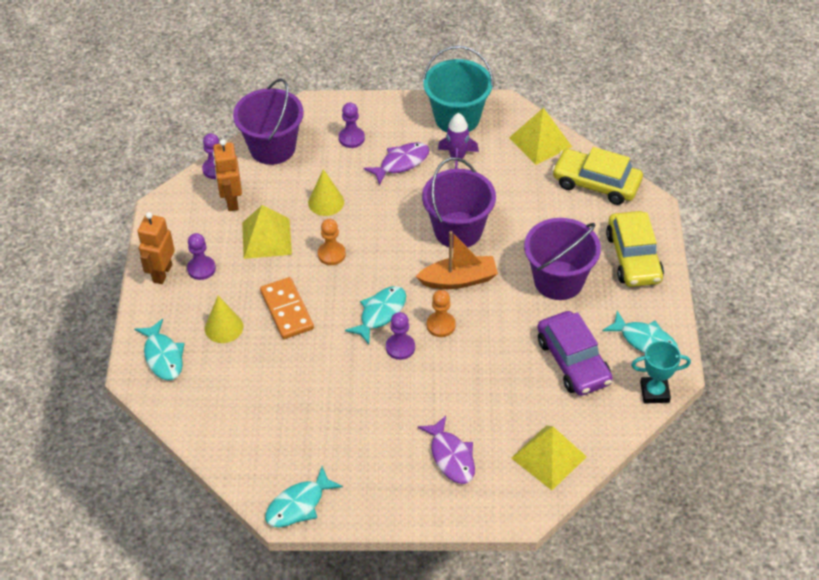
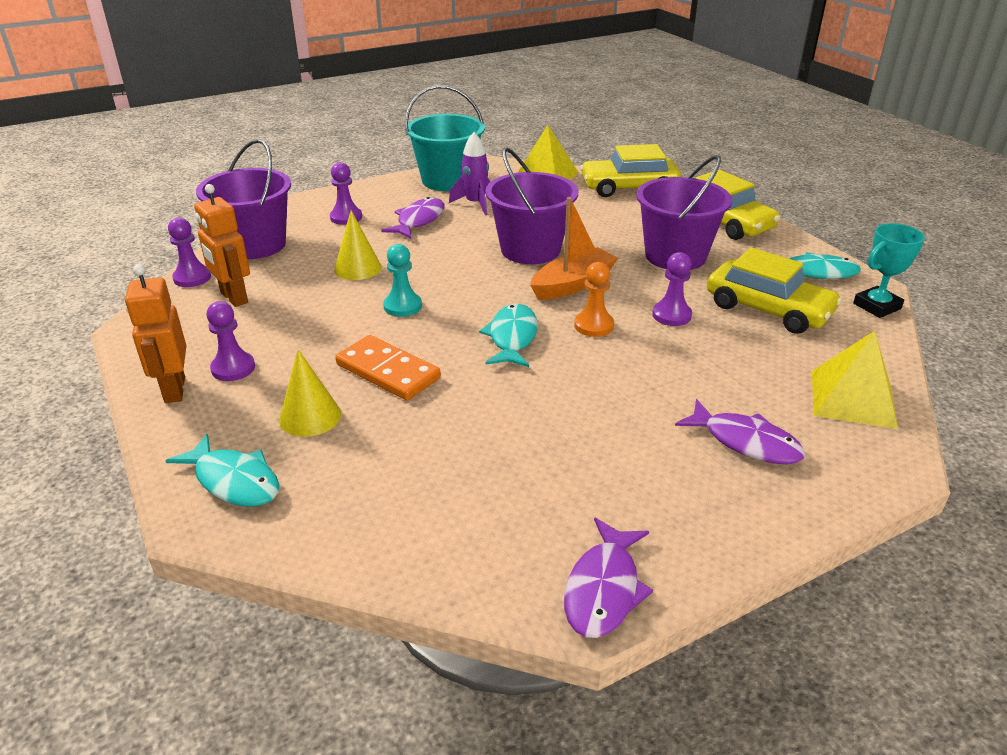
camera: 30 degrees left, 15 degrees down
yellow pyramid [242,205,292,259] -> none
turquoise fish [265,466,343,527] -> purple fish [564,517,653,638]
orange pawn [318,219,346,265] -> turquoise pawn [383,244,422,317]
purple pawn [386,312,415,360] -> purple pawn moved to [652,252,692,326]
purple car [537,311,613,396] -> yellow car [707,248,842,334]

